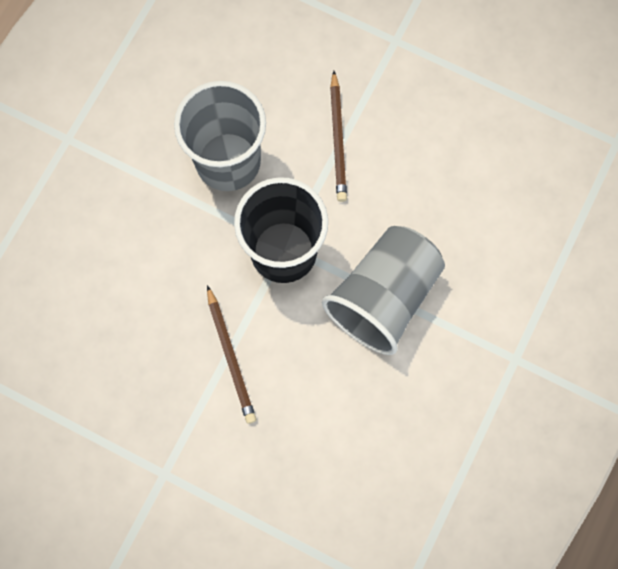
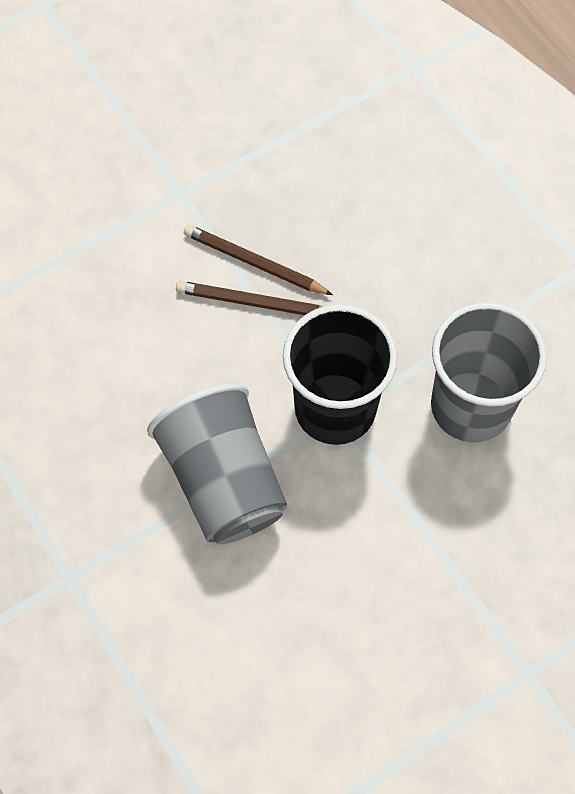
camera: 120 degrees right, 10 degrees down
brown pencil [330,71,347,202] -> brown pencil moved to [184,225,333,295]

